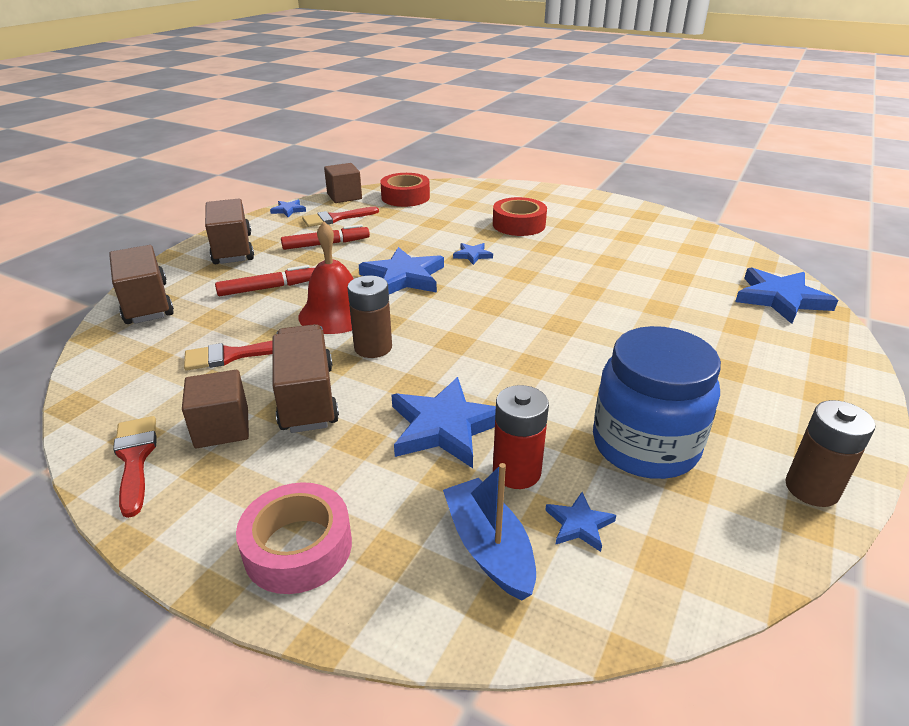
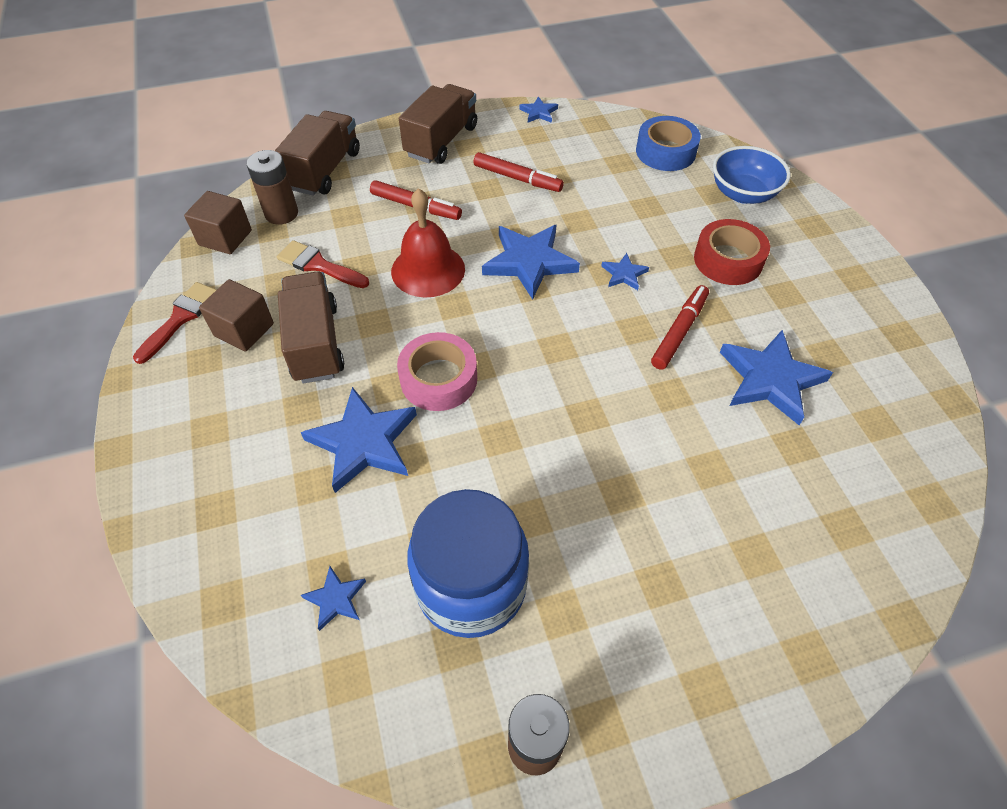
camera: 45 degrees right, 20 degrees up
pink tape [236,482,352,594] -> pink tape moved to [397,332,477,411]
brown truck [273,324,339,433] -> brown truck turned 45 degrees counterclockwise [278,271,344,384]
red brush [302,207,379,227] -> none
brown cube [324,163,362,203] -> brown cube moved to [184,191,252,254]
brown battery [347,276,392,358] -> brown battery moved to [246,150,298,225]
red tape [380,173,430,207] -> blue tape [636,116,701,171]
blue boat [443,463,536,600] -> none
red battery [493,385,549,489] -> none
blue star [735,267,838,324] -> blue star moved to [720,330,833,425]
none -> red marker [651,285,709,370]
none -> blue bowl [713,146,791,204]

